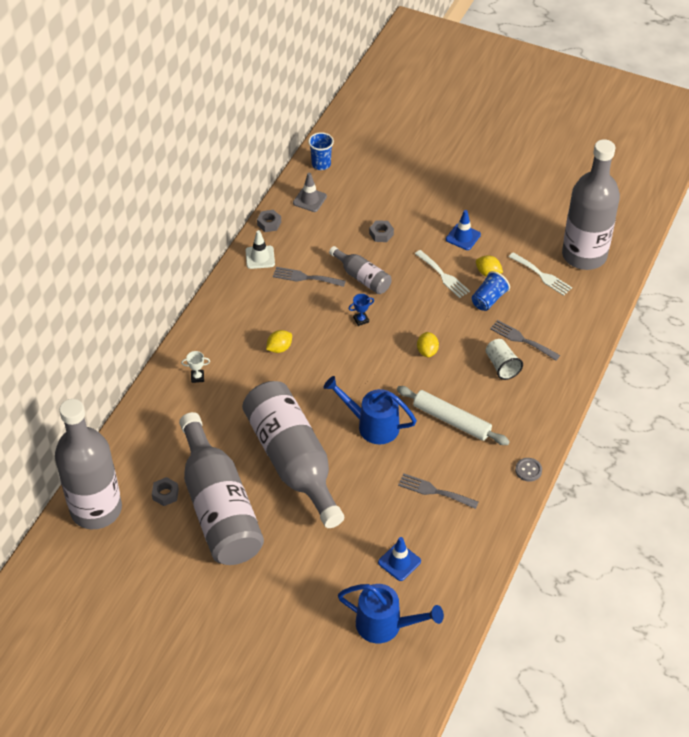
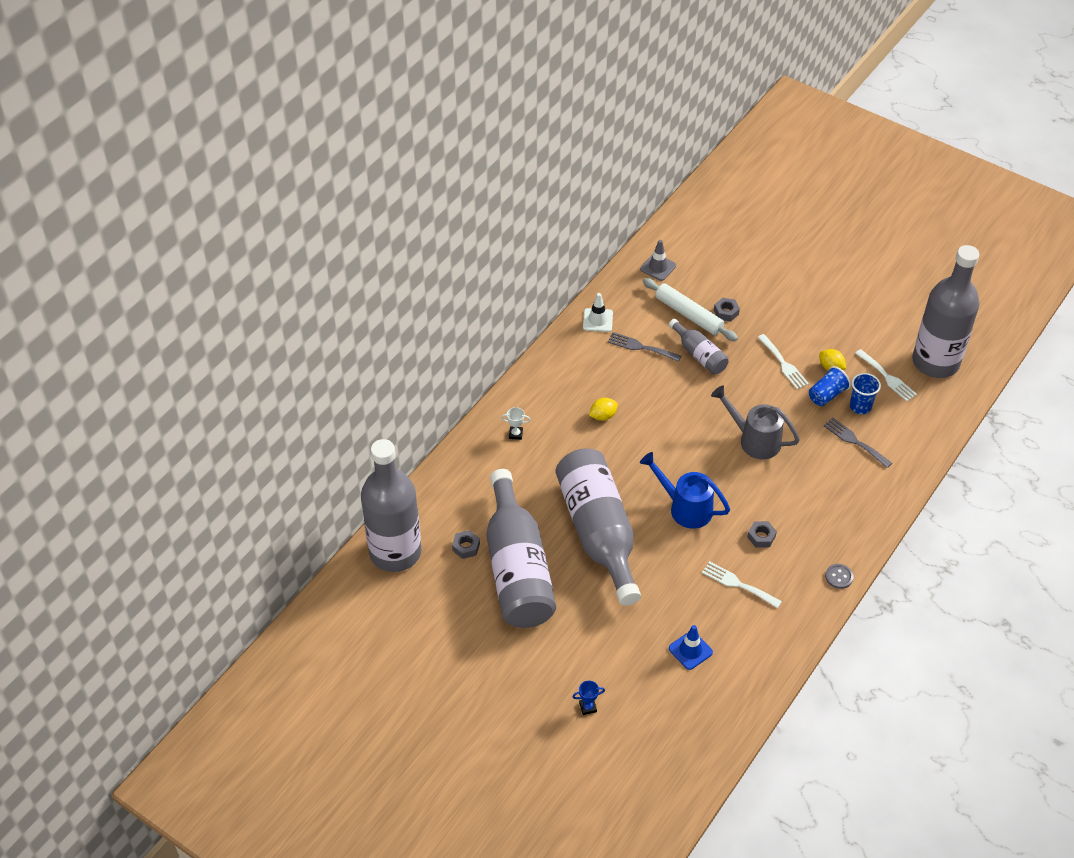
camera: 10 degrees right, 0 degrees up
grey nut [257,210,281,232] -> grey nut moved to [747,521,777,548]
blue cup [308,132,334,170] -> blue cup moved to [850,373,881,414]
blue watering can [338,584,444,643] -> none
blue trophy [349,294,374,326] -> blue trophy moved to [573,680,605,715]
white rolling pin [397,386,510,445] -> white rolling pin moved to [643,278,738,341]
grey fork [398,473,478,509] -> white fork [702,561,782,608]
yellow lemon [417,332,439,357] -> grey watering can [711,385,800,459]
blue traffic cone [446,210,481,250] -> none
white cup [486,339,523,380] -> none

